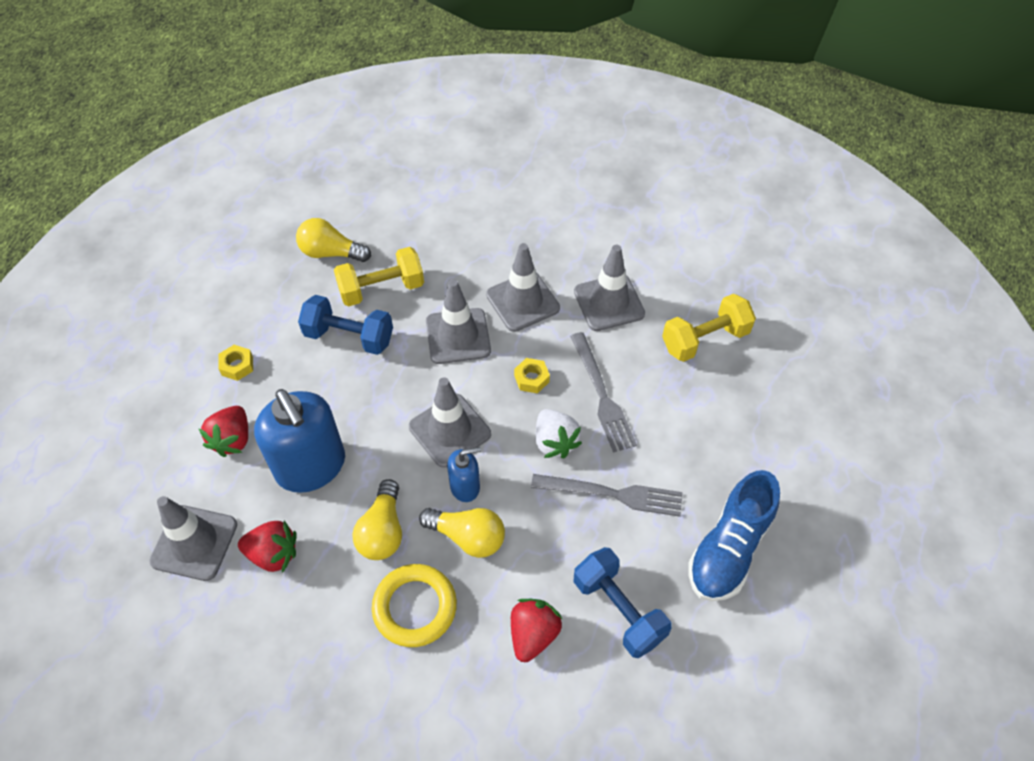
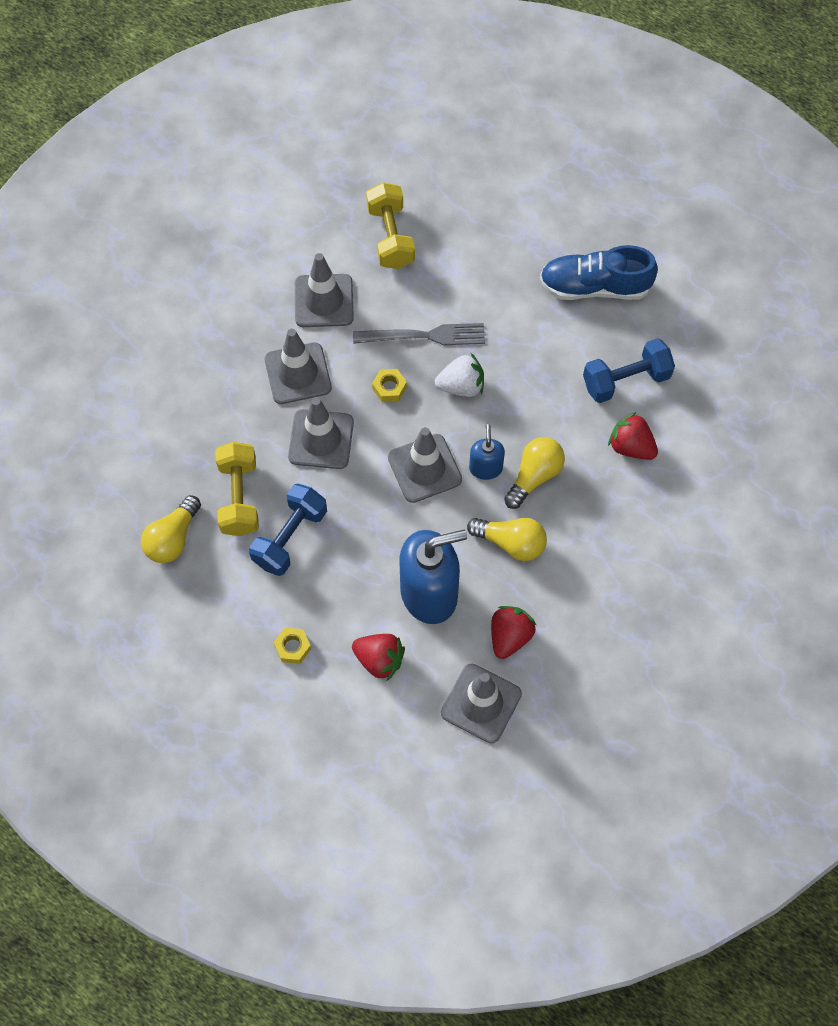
camera: 75 degrees left, 10 degrees up
yellow ring [372,564,457,647] -> none
grey fork [531,474,683,517] -> none
blue shoe [688,470,780,601] -> blue shoe turned 135 degrees clockwise [540,245,658,300]

